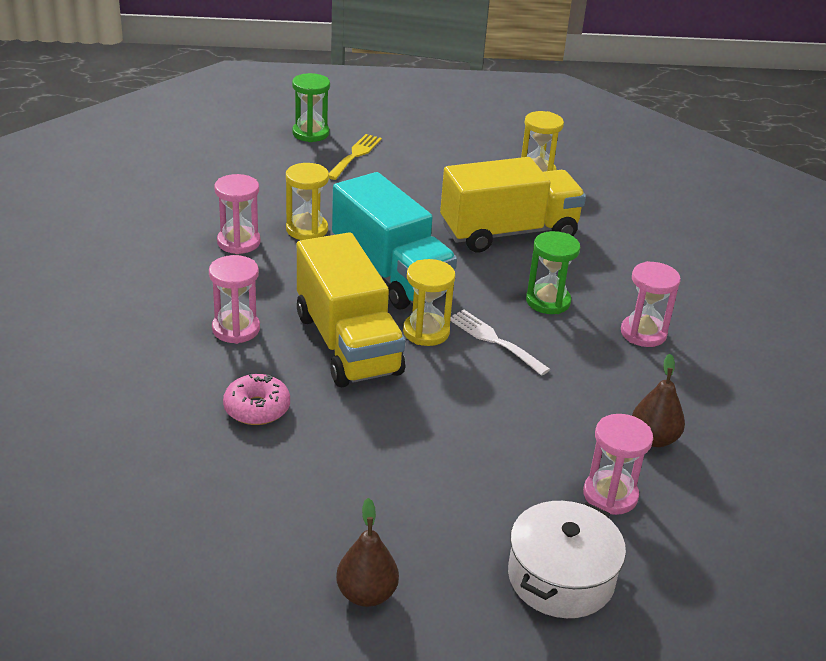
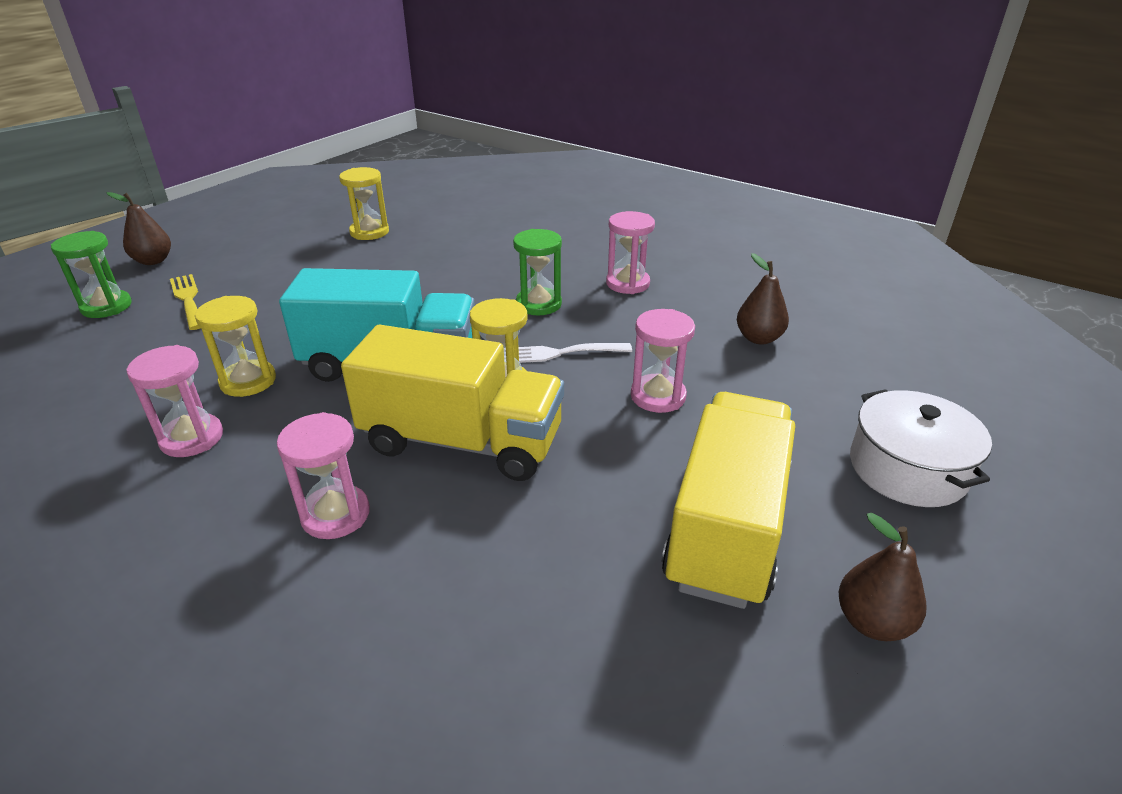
camera: 50 degrees left, 0 degrees up
pink donut [223,373,290,425] -> none
yellow truck [440,157,586,253] -> yellow truck moved to [662,392,795,609]
pink hourglass [583,414,653,515] -> pink hourglass moved to [631,309,695,413]
none -> brown pear [107,192,171,265]

